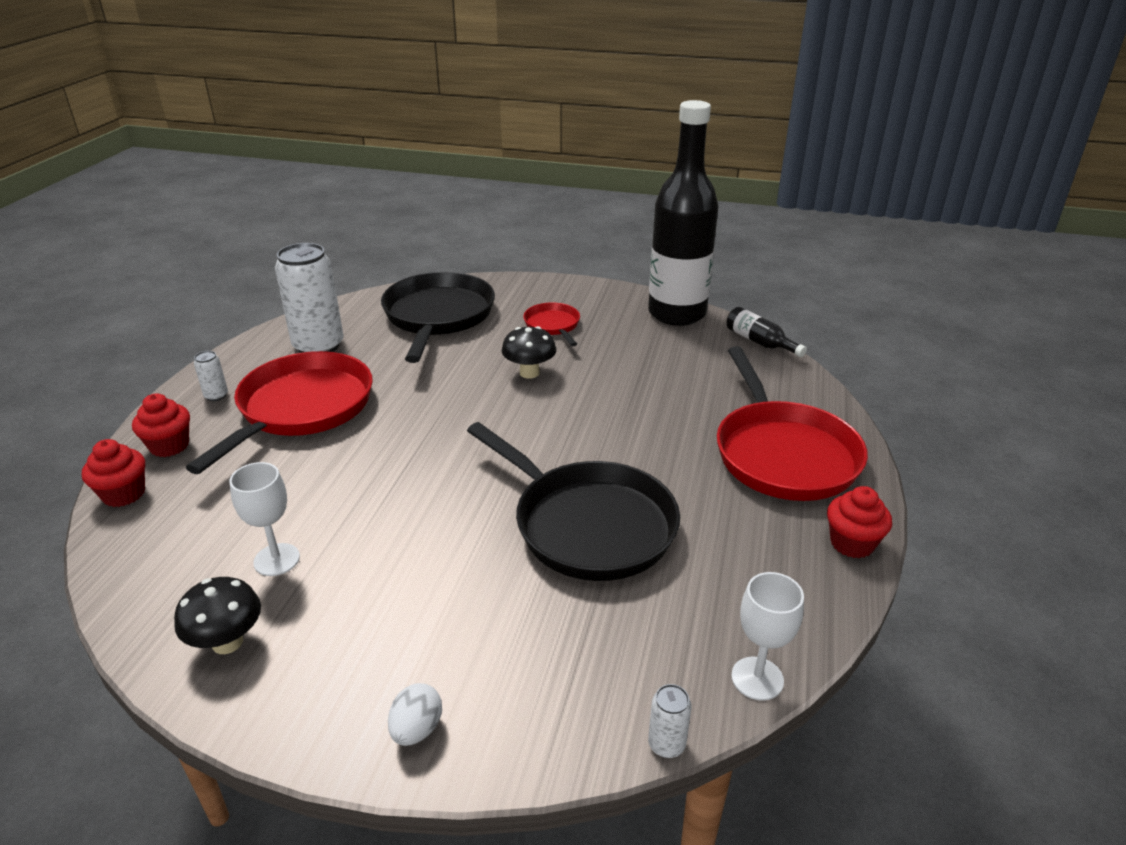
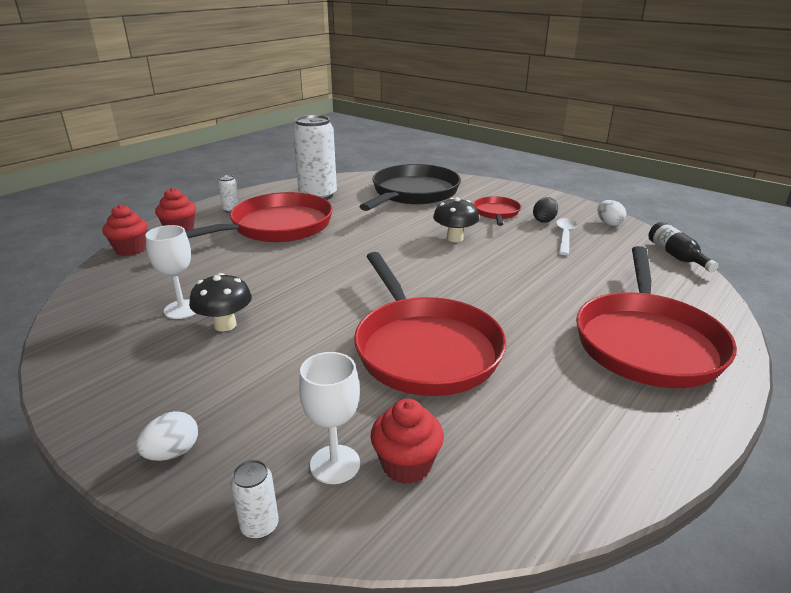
camera: 25 degrees right, 5 degrees down
black mushroom [174,577,261,654] -> black mushroom moved to [189,273,252,331]
black pan [467,422,680,581] -> red pan [354,252,507,396]
black bottle [648,100,718,326] -> white egg [597,200,626,226]
white can [648,684,692,758] -> white can moved to [231,460,279,539]
white goblet [731,572,804,701] -> white goblet moved to [299,352,360,484]
red cupcake [827,486,892,559] -> red cupcake moved to [370,399,444,484]
none -> black egg [533,197,558,223]
none -> white spoon [556,218,577,255]

